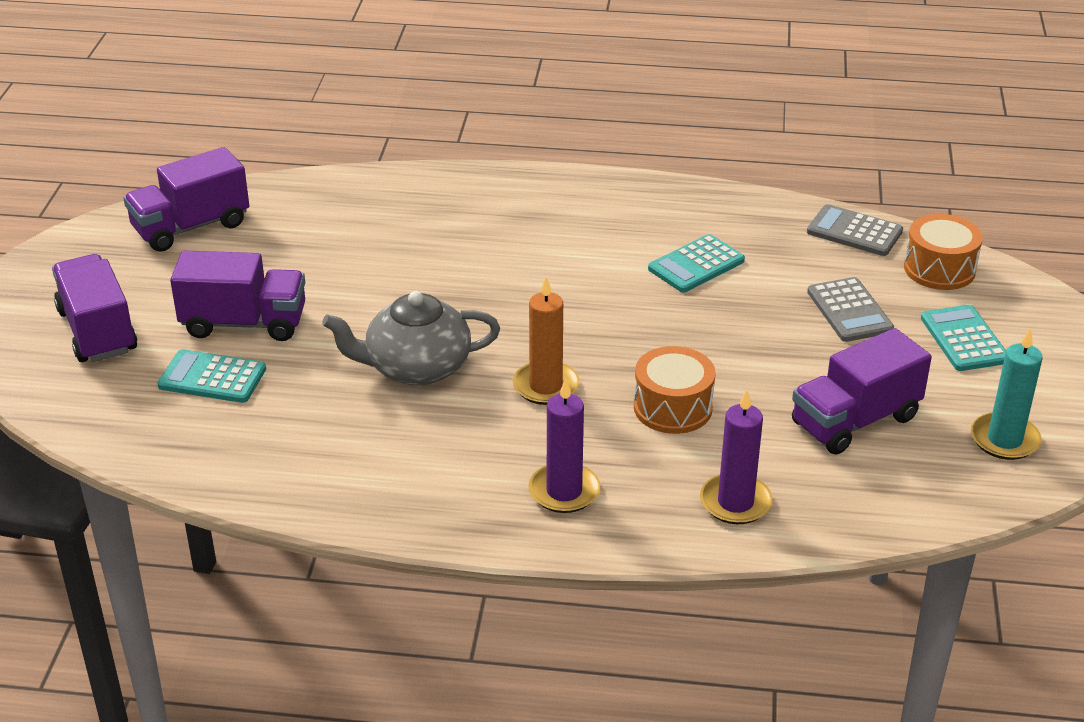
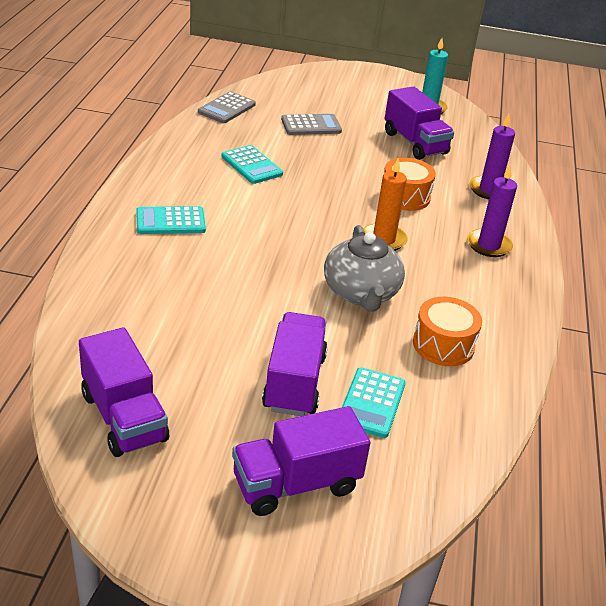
camera: 90 degrees left, 0 degrees up
orange drum [904,214,983,290] -> orange drum moved to [413,297,482,366]
turquoise calculator [921,305,1006,371] -> turquoise calculator moved to [136,206,206,234]

